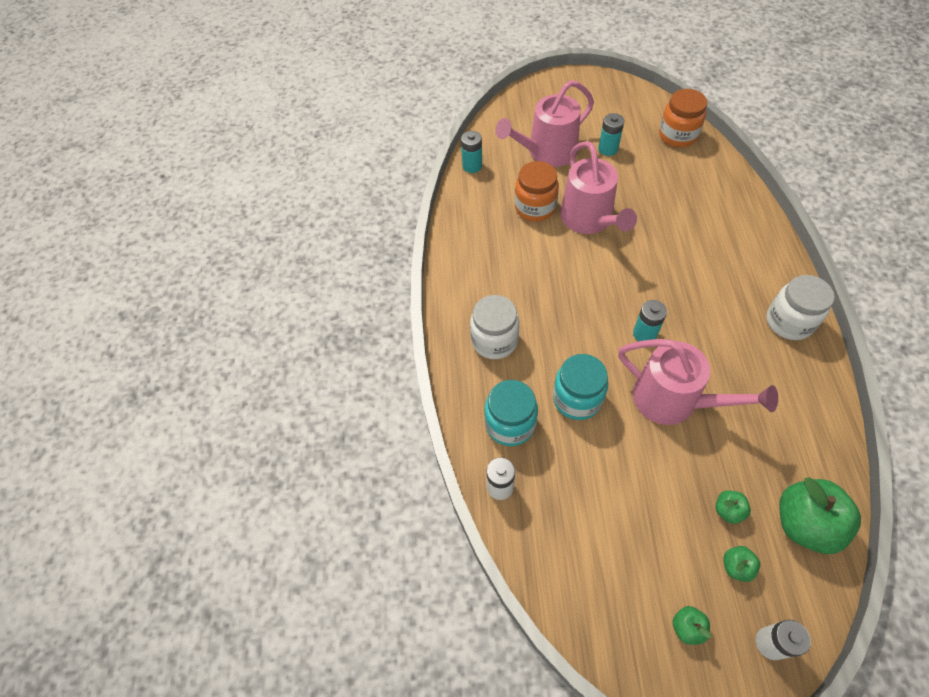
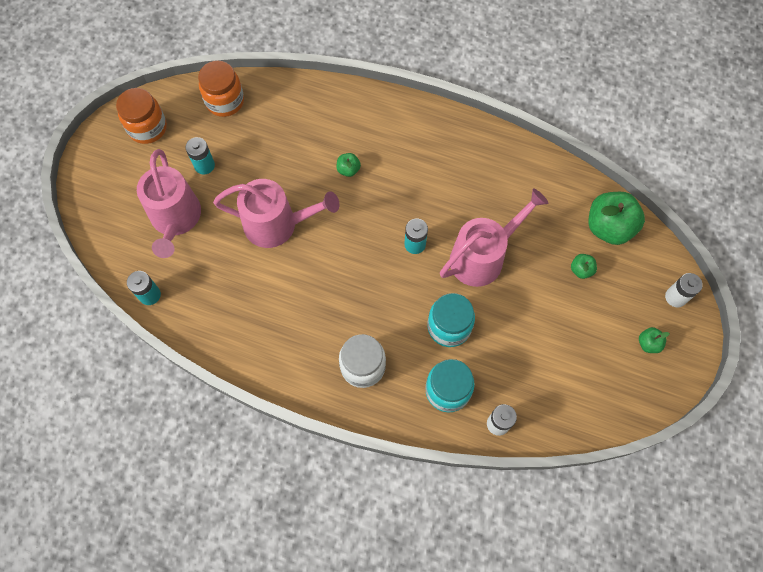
camera: 70 degrees left, 10 degrees up
orange jar [515,161,559,222] -> orange jar moved to [116,88,167,144]
green apple [723,546,760,582] -> green apple moved to [336,153,361,177]
white jar [766,275,834,340] -> none

